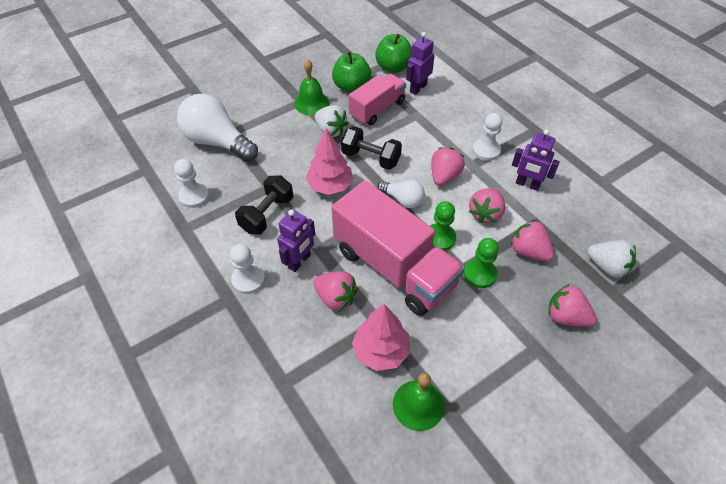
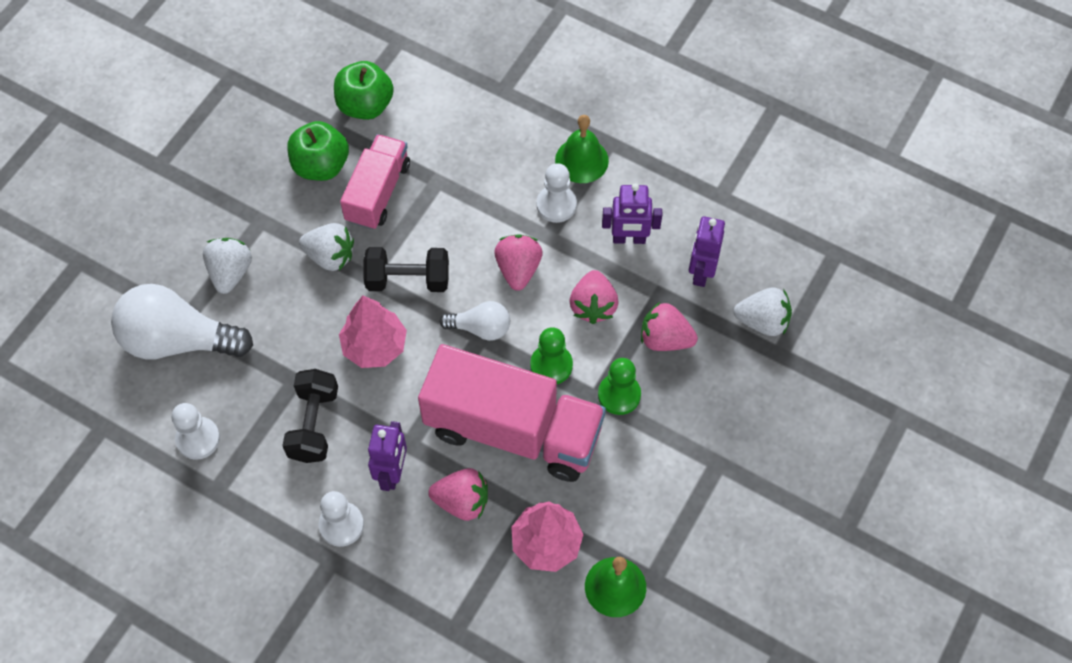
camera: 25 degrees left, 10 degrees up
green bell [294,60,329,115] -> green bell moved to [555,115,609,183]
purple robot [406,32,435,95] -> purple robot moved to [689,216,725,287]
pink strawberry [548,284,597,327] -> none
none -> white strawberry [203,238,252,294]

